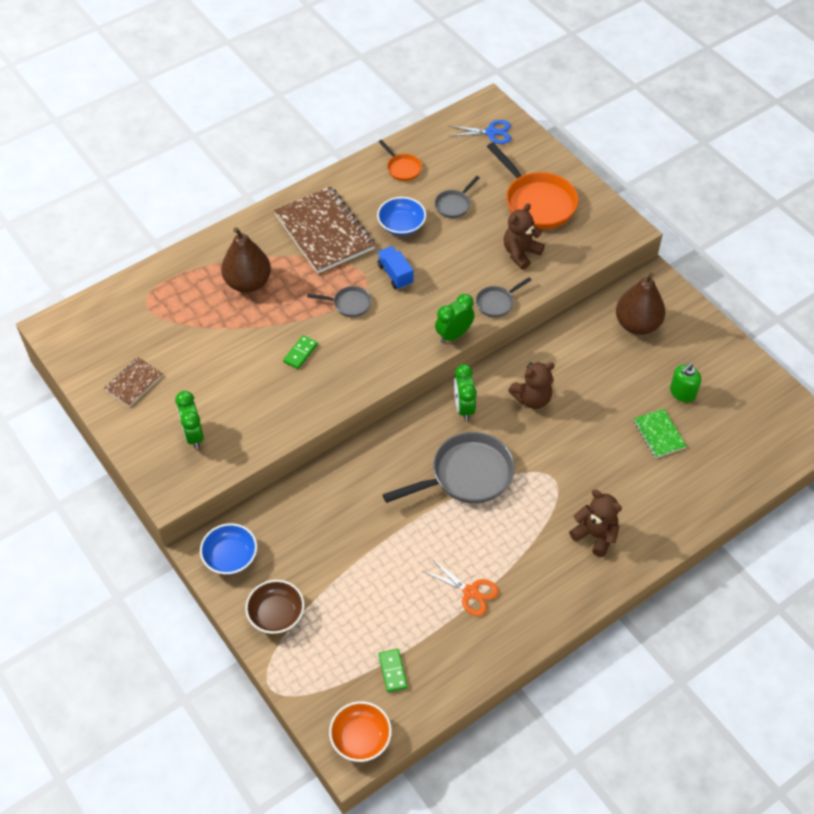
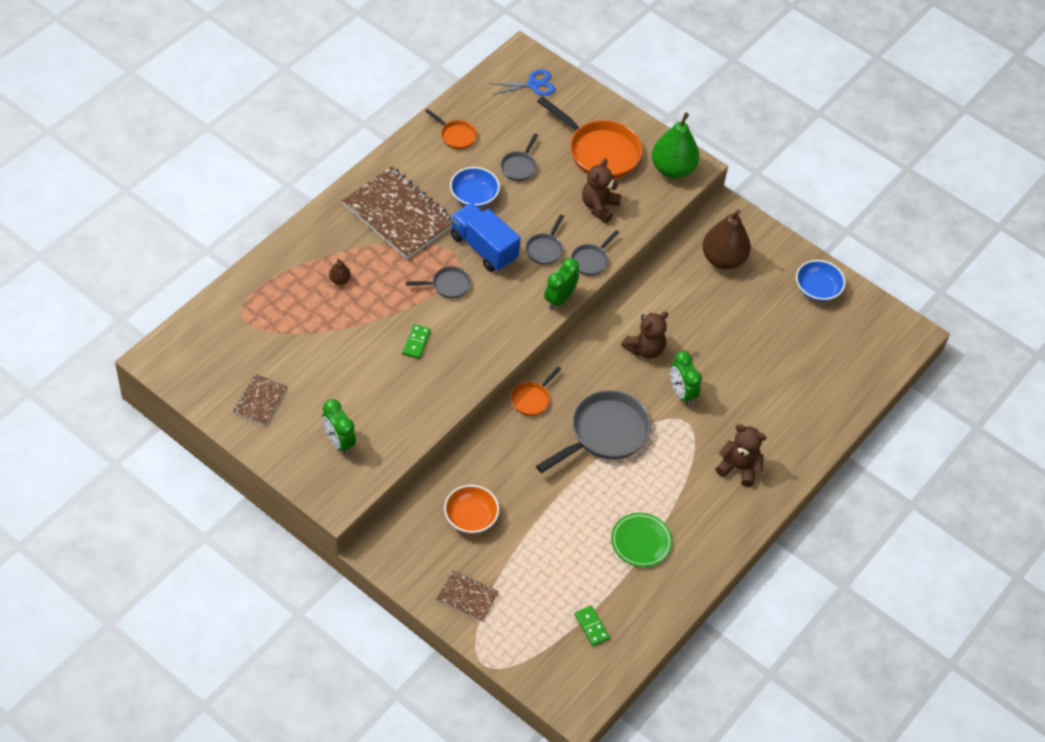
camera: 20 degrees left, 0 degrees up
blue bowl [200,523,257,575] -> blue bowl moved to [796,260,845,301]
brown pear [221,227,271,293] -> brown pear [329,259,351,285], size x0.43
brown bowl [245,580,304,634] -> brown notebook [436,571,499,622]
orange bowl [329,701,392,762] -> orange bowl moved to [444,485,499,533]
blue truck [378,246,413,289] -> blue truck [451,202,521,272], size x1.62
orange scissors [422,558,499,616] -> green plate [611,513,672,567]
green clock [454,364,477,421] -> green clock moved to [670,351,702,406]
green notebook [634,409,687,458] -> none
green soap dispenser [670,363,701,402] -> none
none -> orange pan [511,366,561,416]
none -> grey pan [526,214,564,265]
none -> green pear [652,113,699,179]

